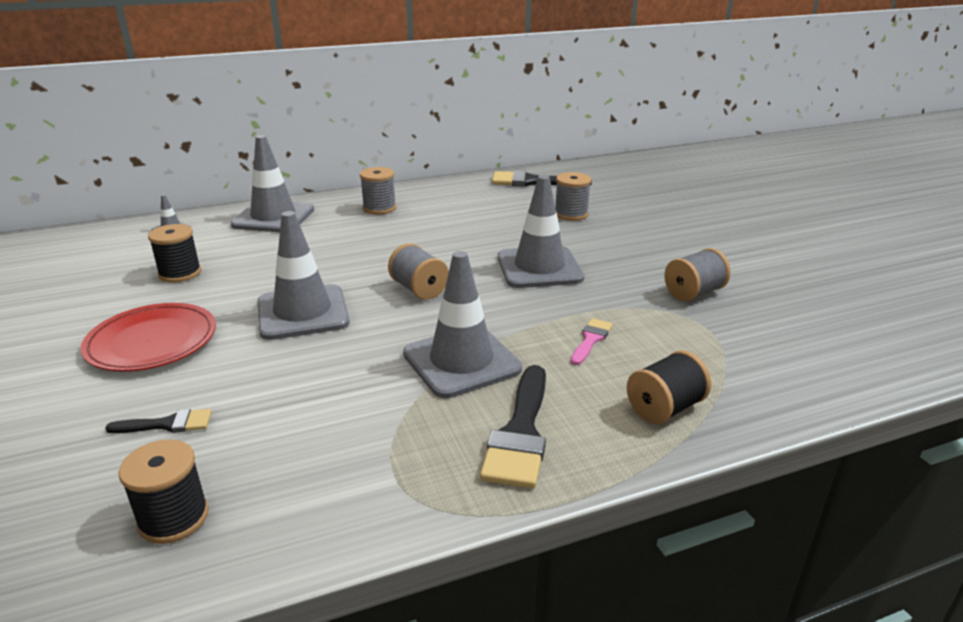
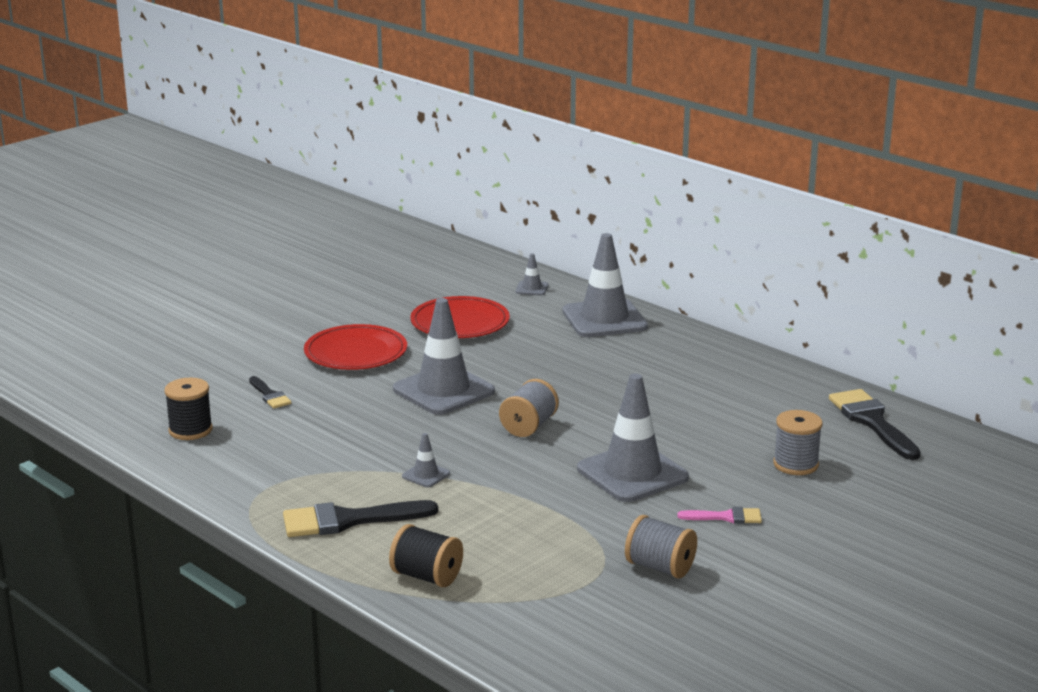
camera: 65 degrees right, 5 degrees down
black spool [148,224,201,283] -> red plate [410,296,510,338]
grey spool [360,167,396,215] -> none
grey traffic cone [403,251,522,398] -> grey traffic cone [402,433,450,487], size x0.43
pink brush [571,318,613,365] -> pink brush moved to [677,507,762,524]

